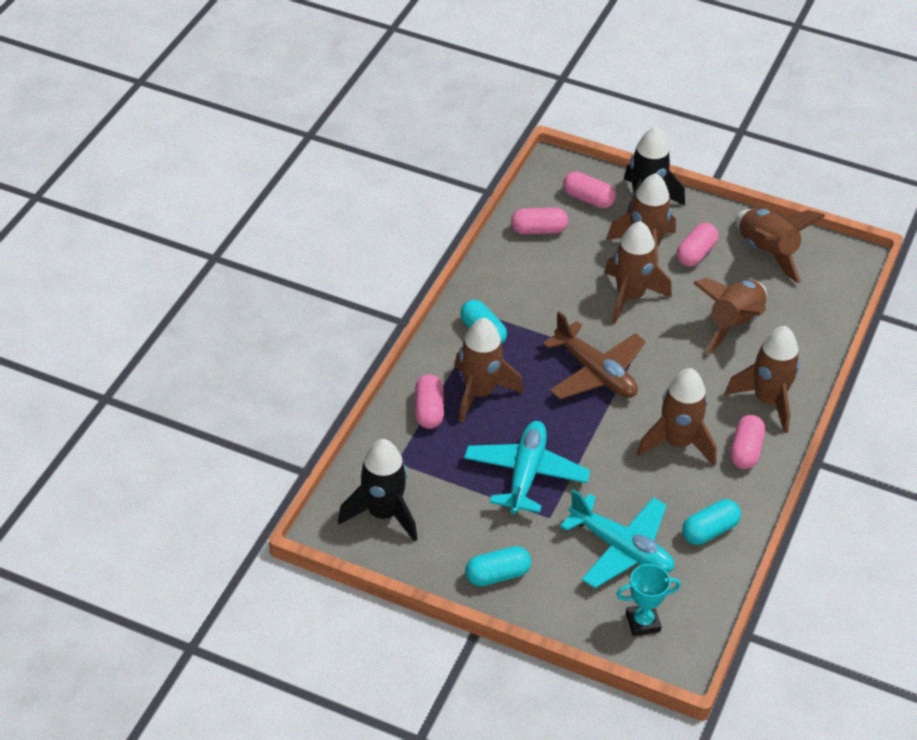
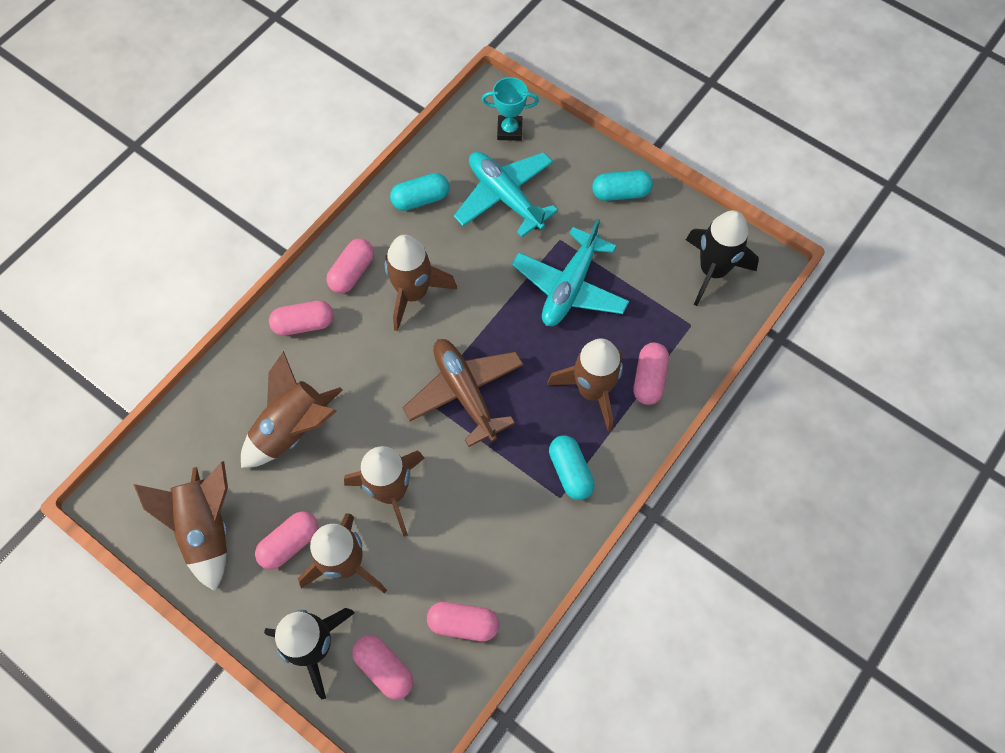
camera: 165 degrees left, 20 degrees up
brown rocket [725,326,800,433] -> pink capsule [269,301,334,336]

